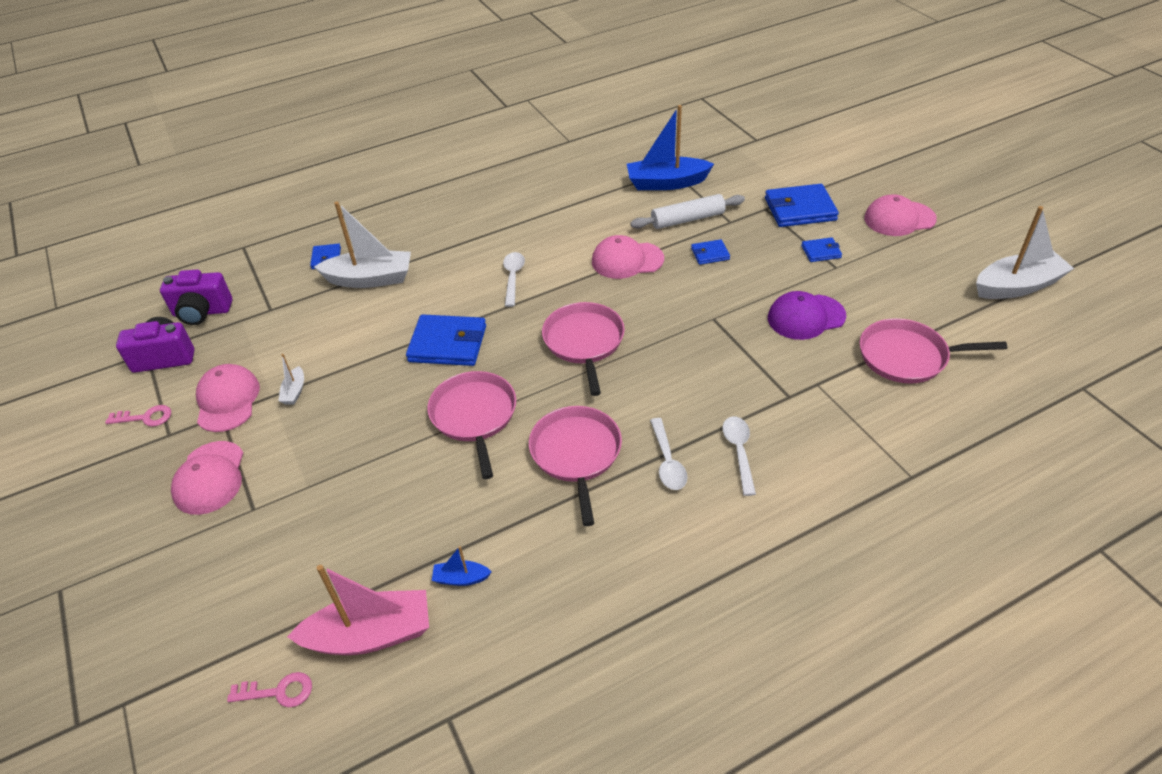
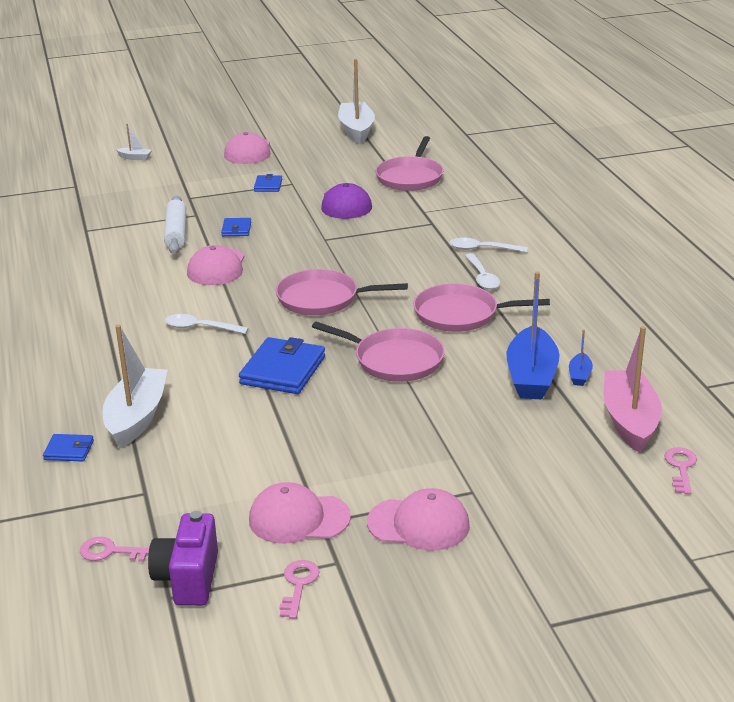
camera: 80 degrees left, 15 degrees down
purple camera [160,270,232,325] -> pink key [80,537,149,562]
white boat [279,354,304,404] -> white boat moved to [116,124,152,160]
pink pan [427,371,516,479] -> pink pan turned 150 degrees counterclockwise [312,321,445,382]
blue boat [627,105,714,190] -> blue boat moved to [506,272,560,400]
white spoon [650,418,688,490] -> white spoon turned 75 degrees clockwise [465,253,500,289]
blue wallet [765,184,839,227] -> none

